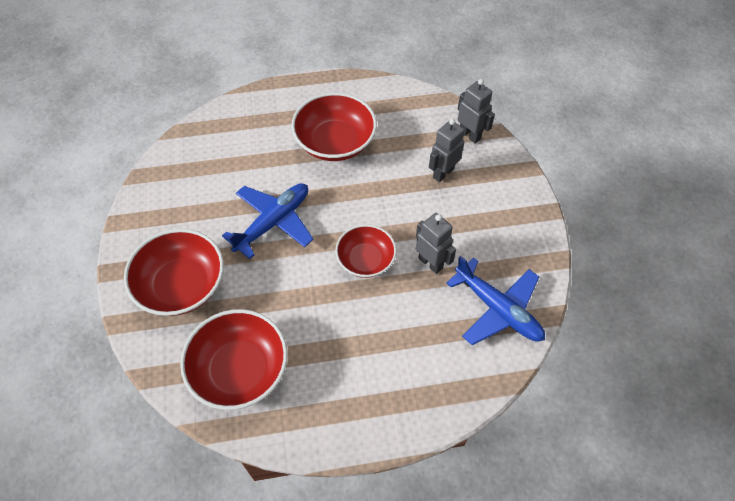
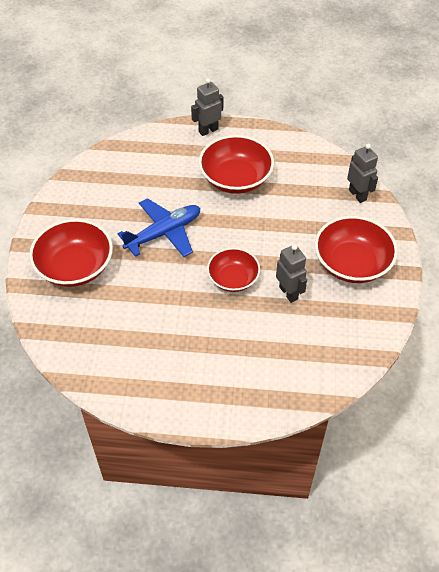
camera: 15 degrees right, 5 degrees down
red bowl [180,309,288,410] -> red bowl moved to [315,216,398,283]
grey robot [429,119,464,182] -> grey robot moved to [191,78,223,136]
blue plane [446,256,545,345] -> none

